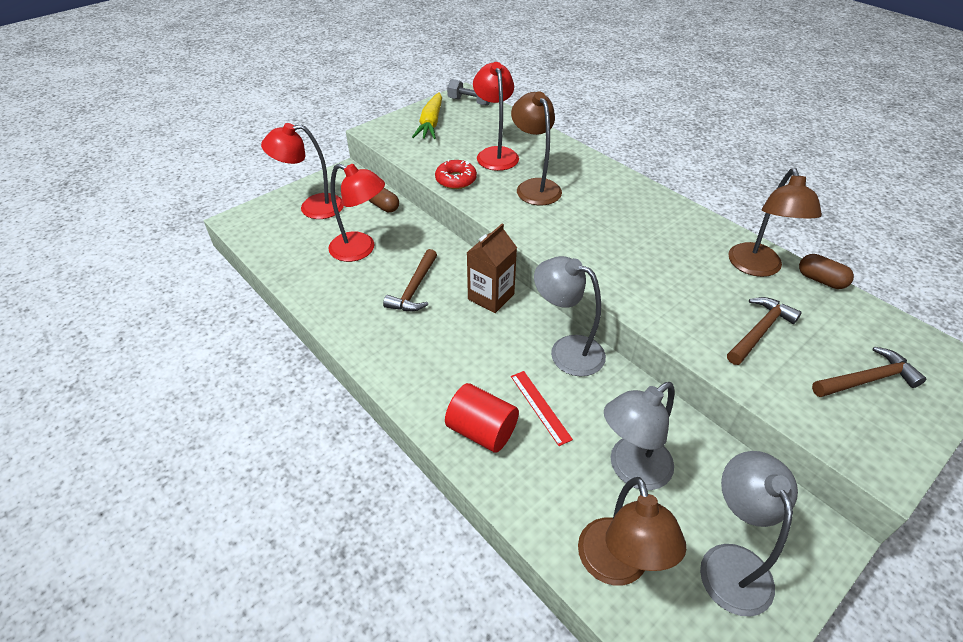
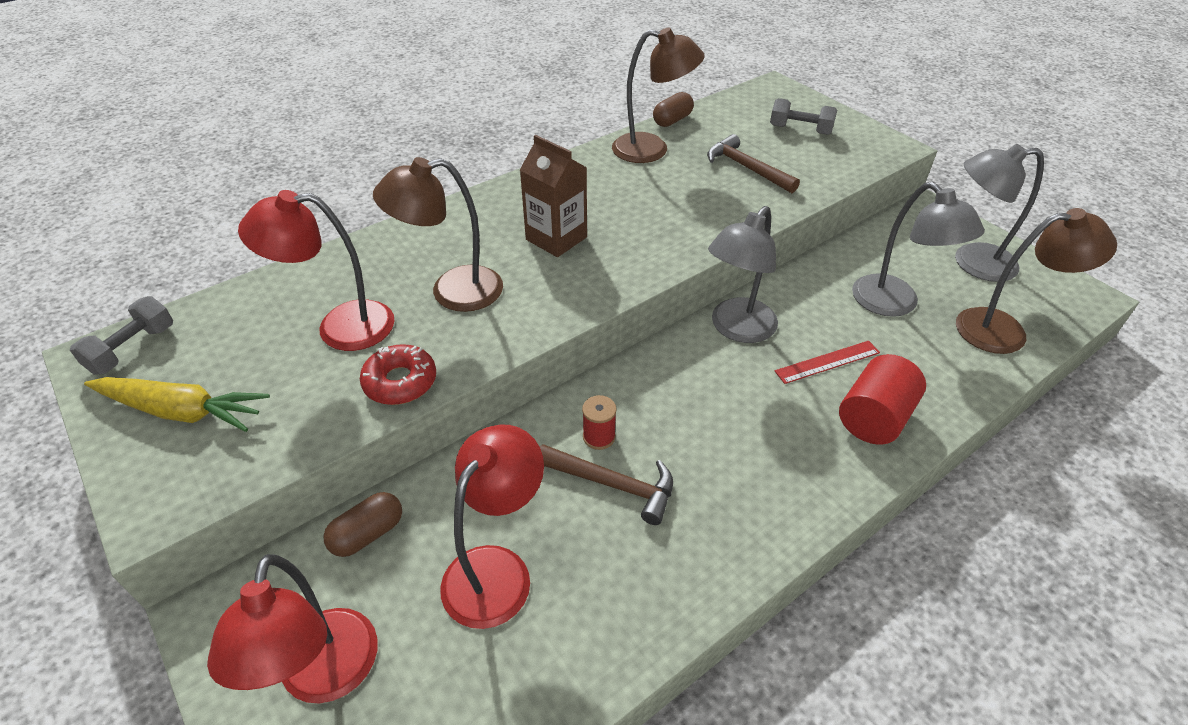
camera: 85 degrees left, 0 degrees up
brown carton [467,224,517,313] -> brown carton moved to [520,135,587,257]
brown hammer [812,347,926,397] -> grey dumbbell [770,98,837,135]
none -> red spool [582,395,617,450]

